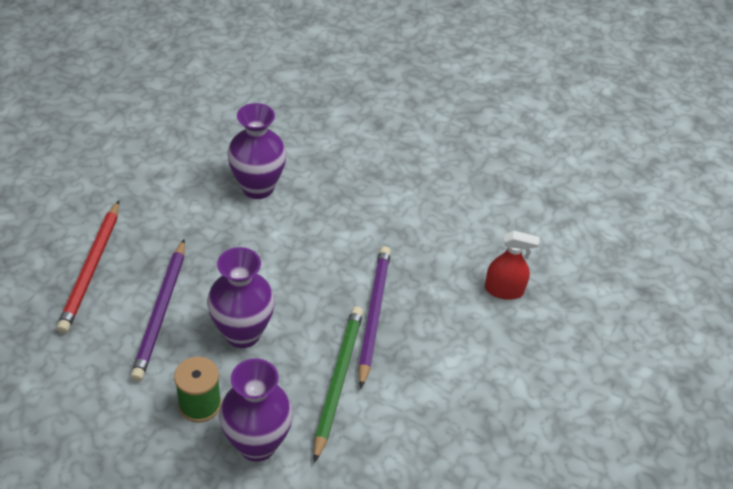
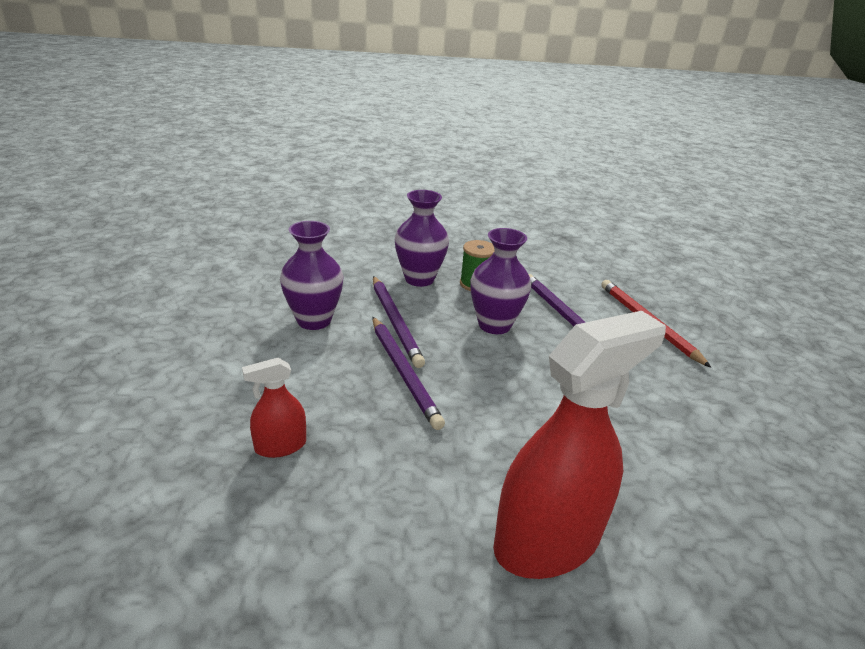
camera: 150 degrees right, 15 degrees down
purple vase [227,103,287,199] -> purple vase moved to [280,221,344,330]
green pencil [314,306,363,463] -> purple pencil [373,276,425,368]
none -> red spray bottle [493,311,666,579]

